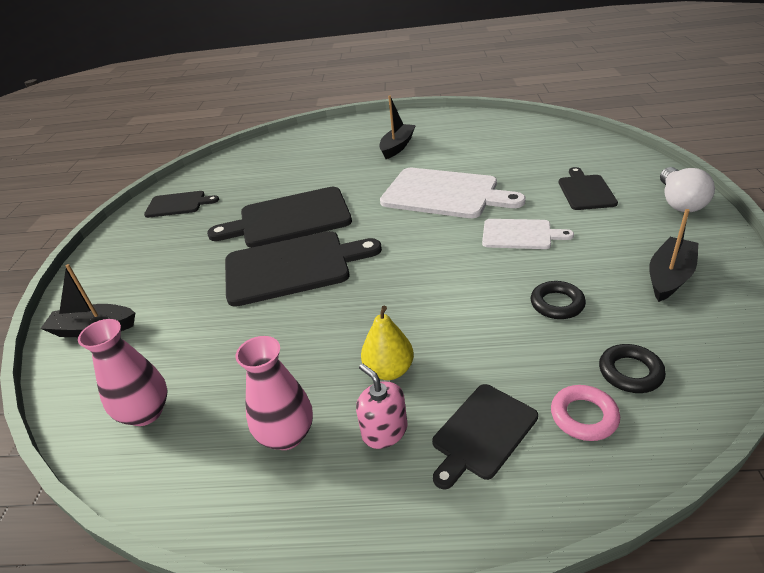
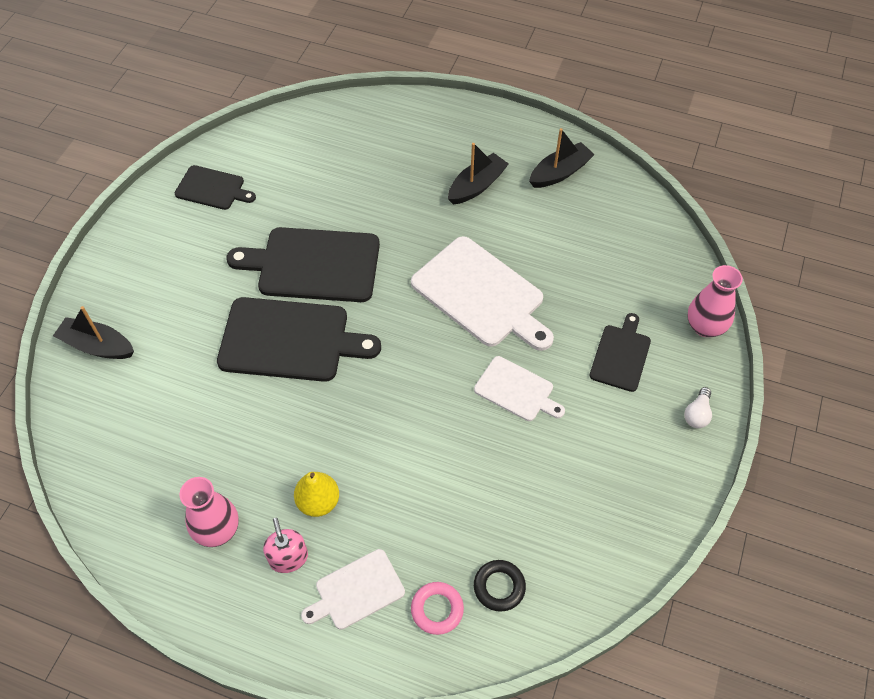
camera: 15 degrees right, 20 degrees up
pink vase [78,319,167,426] -> pink vase moved to [687,265,743,337]
black cutting board [432,384,538,489] -> white cutting board [301,549,405,630]
black ring [531,281,586,319] -> none
black boat [649,209,698,302] -> black boat moved to [529,128,595,188]
white light bulb [660,167,715,212] -> white light bulb [684,387,712,428], size x0.58

